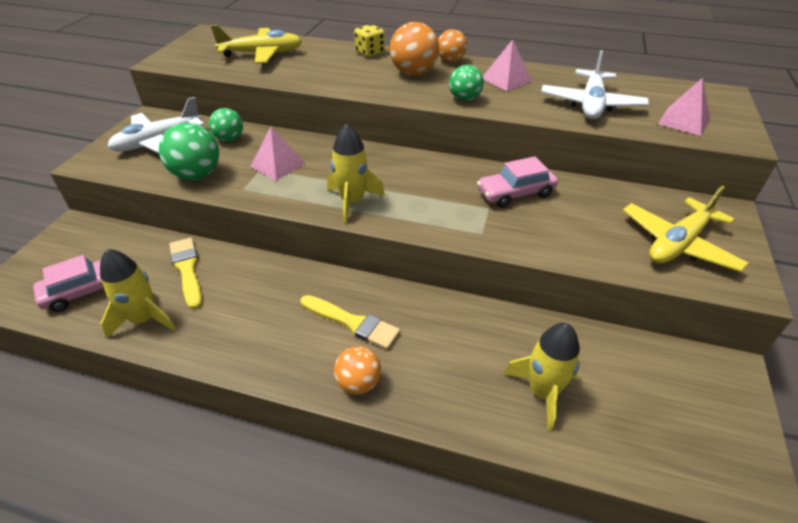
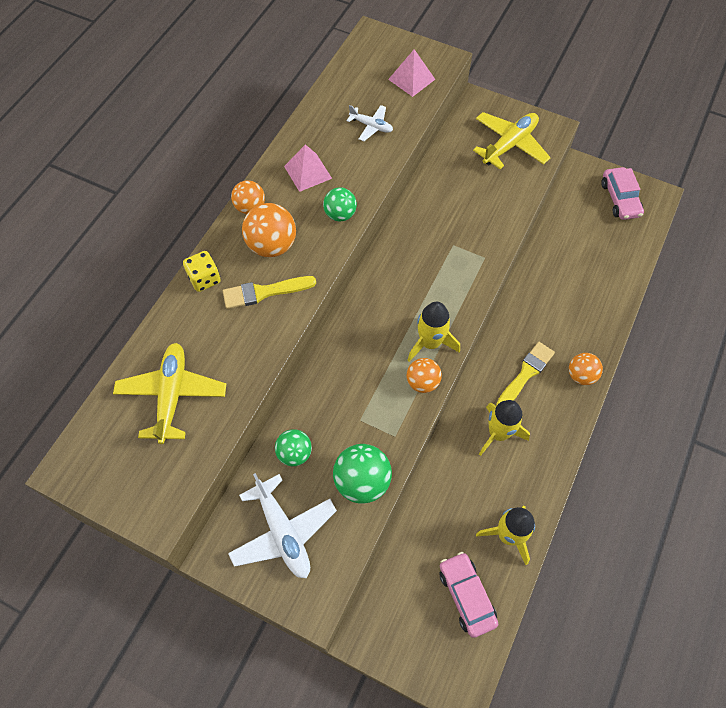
camera: 80 degrees left, 20 degrees up
yellow brush [169,238,202,310] -> yellow brush moved to [223,276,316,309]
pink pyramid [250,126,305,181] -> none
pink car [477,156,558,208] -> pink car moved to [601,167,644,220]
yellow rocket [503,323,580,432] -> yellow rocket moved to [479,400,530,456]
white plane [541,50,649,119] -> white plane [347,105,393,141], size x0.55
yellow plane [623,185,749,272] -> yellow plane turned 105 degrees counterclockwise [473,112,551,169]
none -> orange ball [406,358,442,393]

